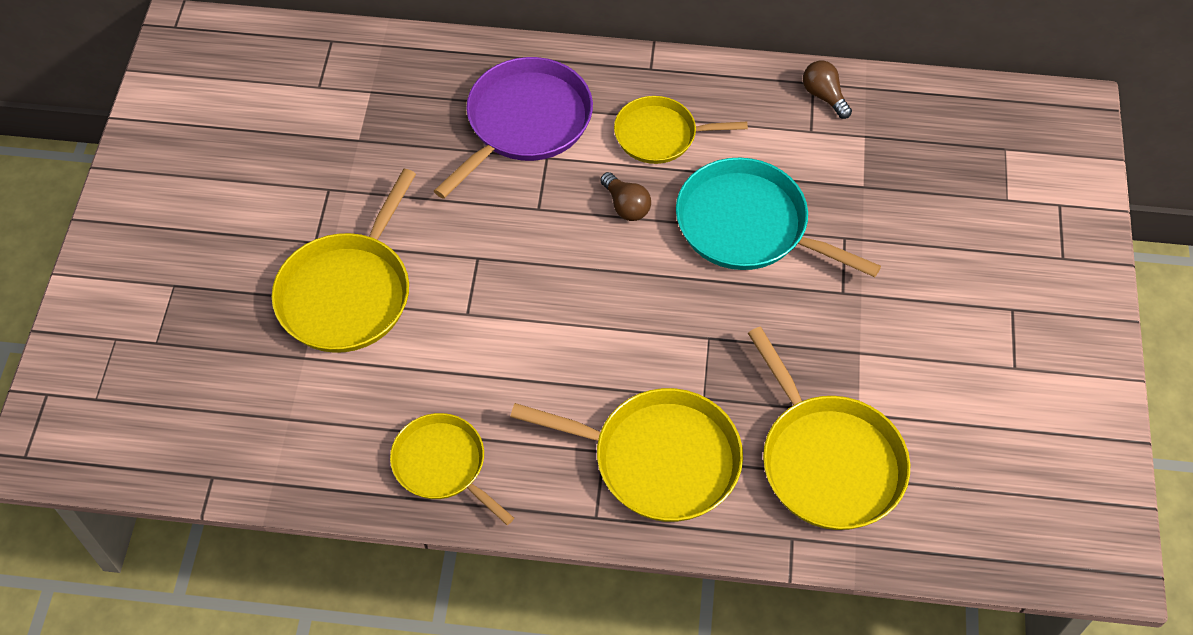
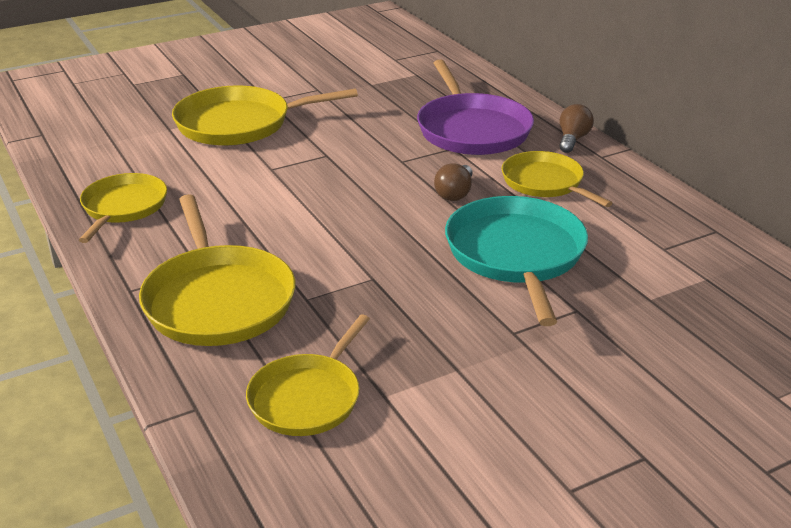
camera: 55 degrees right, 25 degrees down
purple pan [434,57,593,199] -> purple pan turned 75 degrees clockwise [417,60,534,155]
yellow pan [748,327,910,530] -> yellow pan [246,314,370,436], size x0.65
brown light bulb [803,61,852,119] -> brown light bulb moved to [559,104,594,153]

